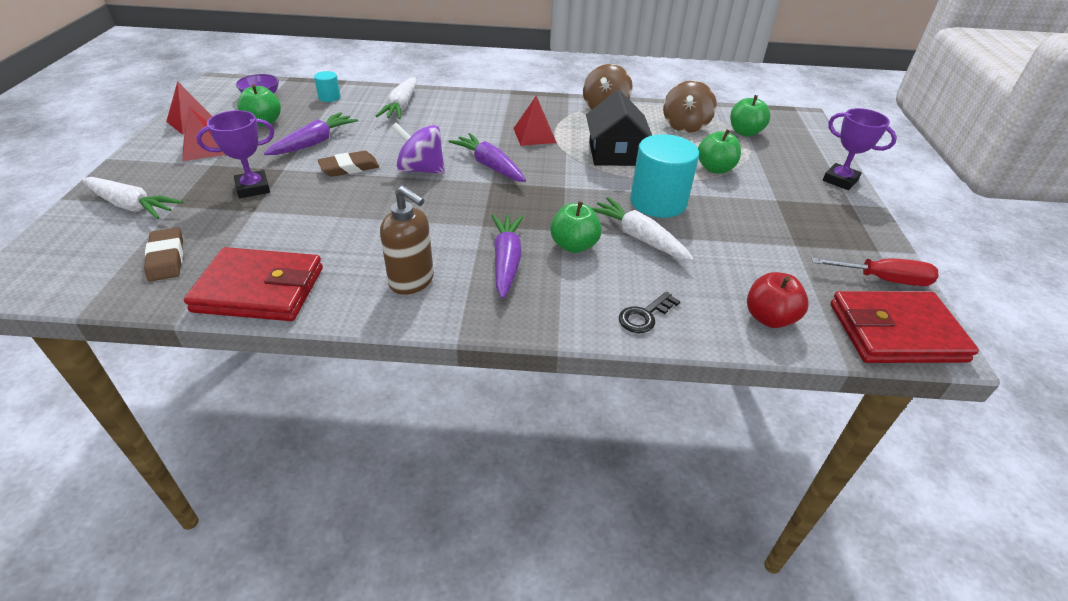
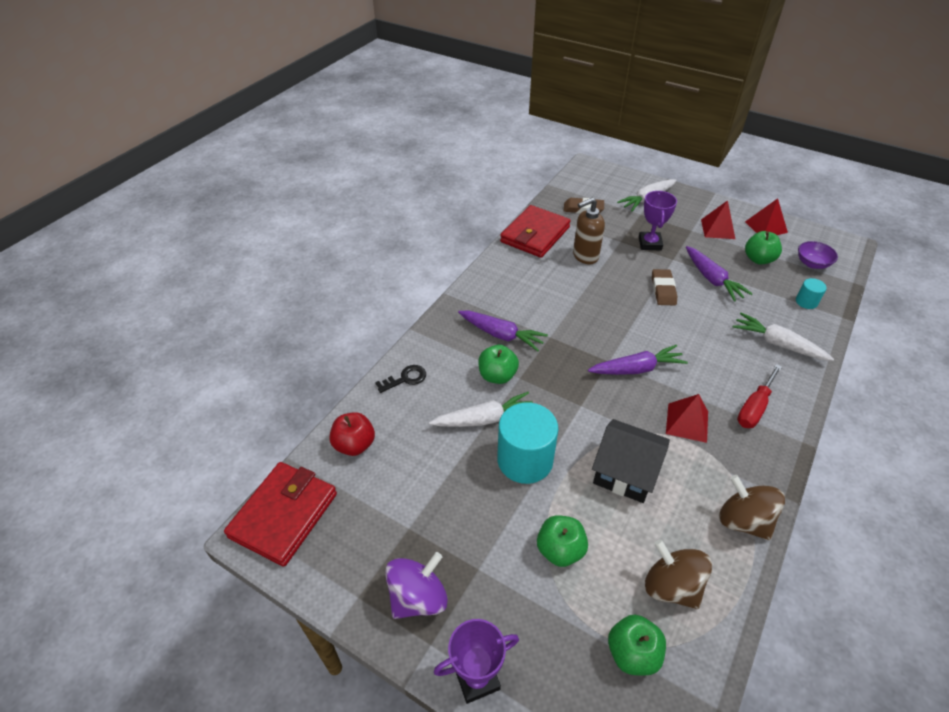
camera: 120 degrees right, 5 degrees up
brown soap dispenser [380,185,434,295] -> brown soap dispenser moved to [573,198,605,264]
purple spinning top [391,123,445,174] -> purple spinning top moved to [385,552,448,619]
black key [619,292,680,333] -> black key turned 75 degrees clockwise [375,365,426,393]
red screwdriver [811,258,938,286] -> red screwdriver moved to [737,364,782,428]

